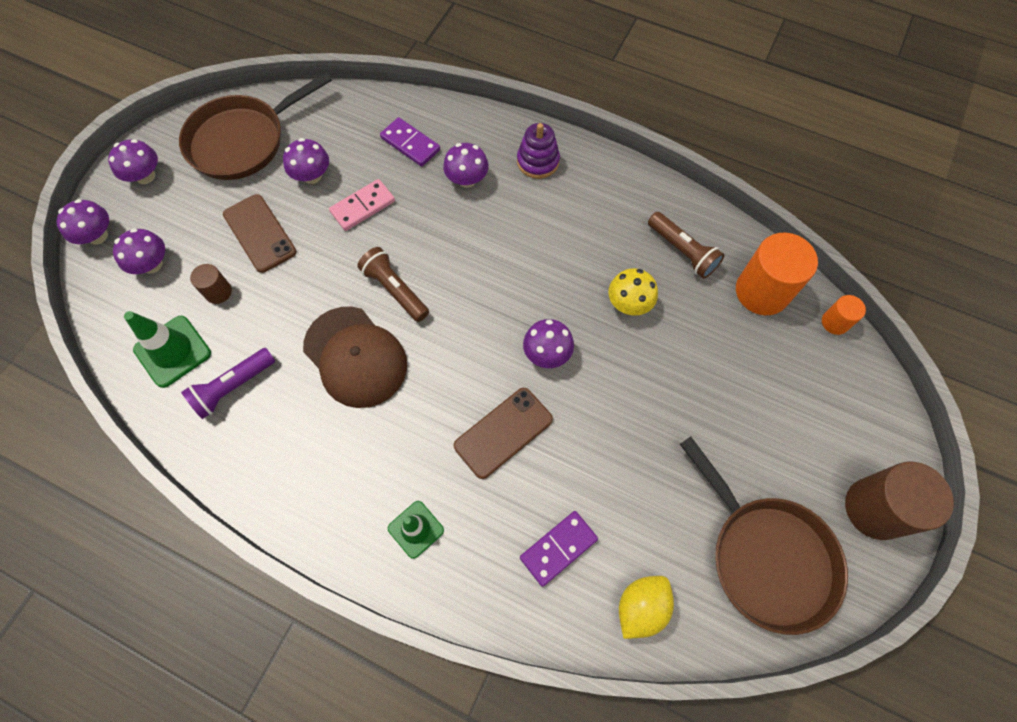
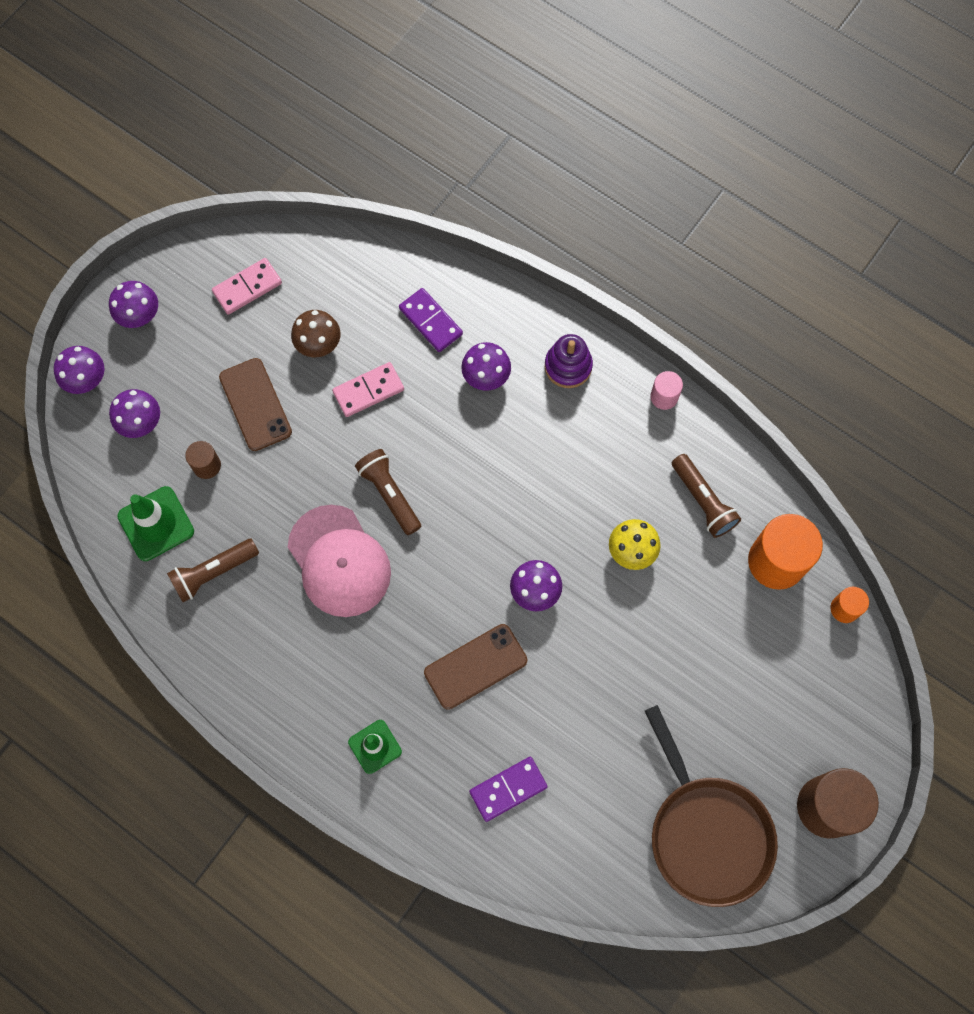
camera: 10 degrees right, 5 degrees up
brown pan [179,72,332,180] -> pink domino [212,258,282,315]
purple flashlight [181,348,275,419] -> brown flashlight [167,539,259,602]
purple mushroom [283,138,329,184] -> brown mushroom [291,310,340,357]
brown cap [303,306,407,408] -> pink cap [288,505,391,617]
yellow lemon [619,576,674,639] -> none
none -> pink cylinder [650,371,683,410]

